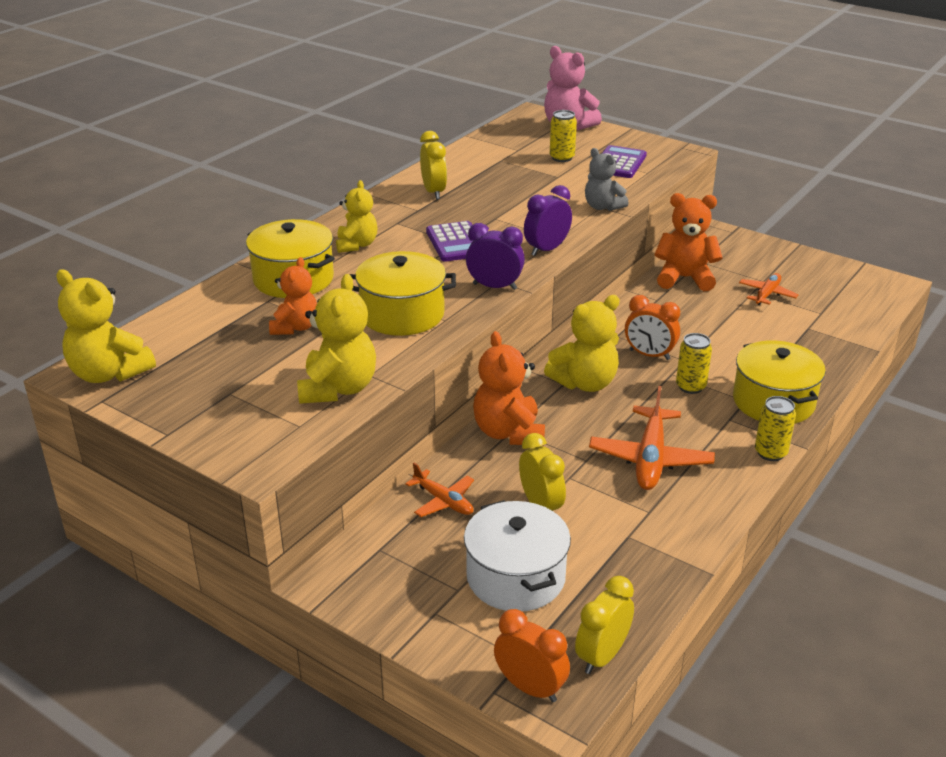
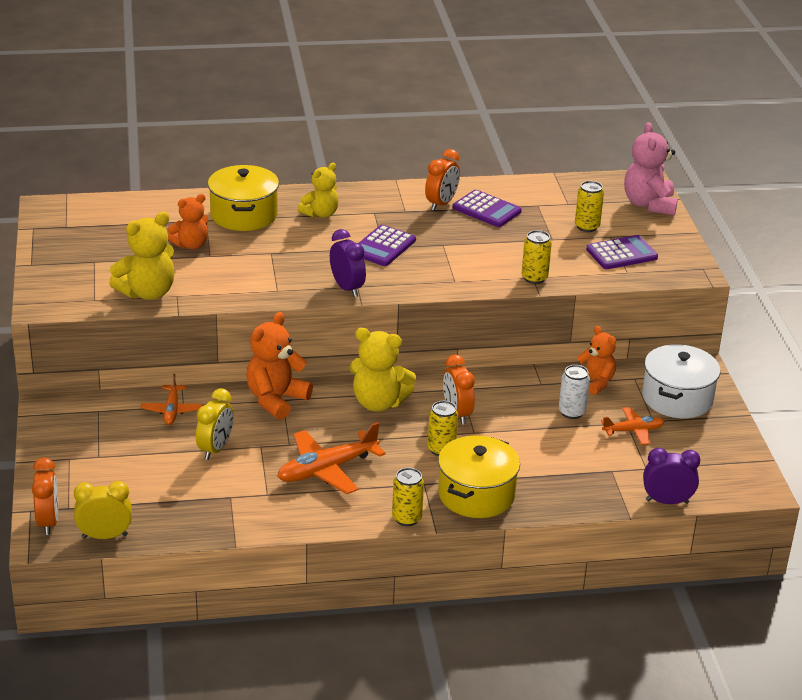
camera: 45 degrees right, 0 degrees up
yellow teddy bear [57,269,156,383] -> none
yellow pot [349,251,456,336] -> none
yellow clock [420,131,447,199] -> orange clock [425,149,460,211]
white pot [464,500,571,611] -> white pot moved to [642,344,720,418]
purple clock [524,185,572,256] -> purple clock moved to [643,448,700,504]
grey teddy bear [585,148,629,211] -> yellow can [522,230,552,284]
orange teddy bear [654,193,723,291] -> orange teddy bear [577,326,616,395], size x0.66
none -> purple calculator [452,190,522,227]
none -> white can [559,365,590,419]

